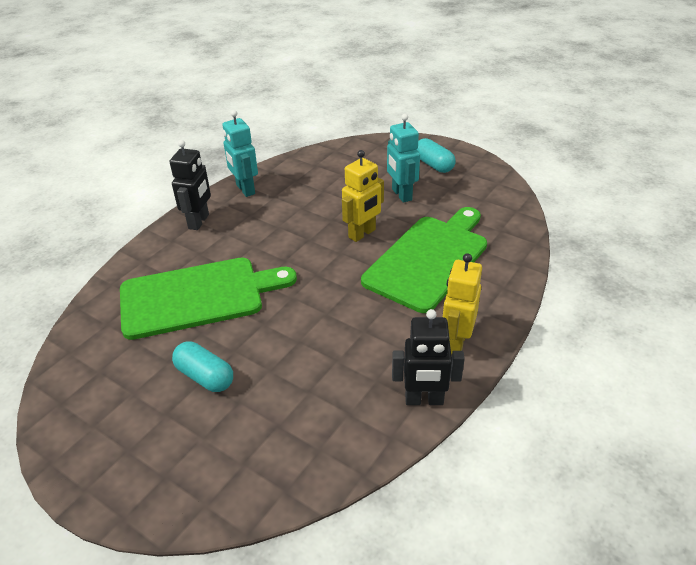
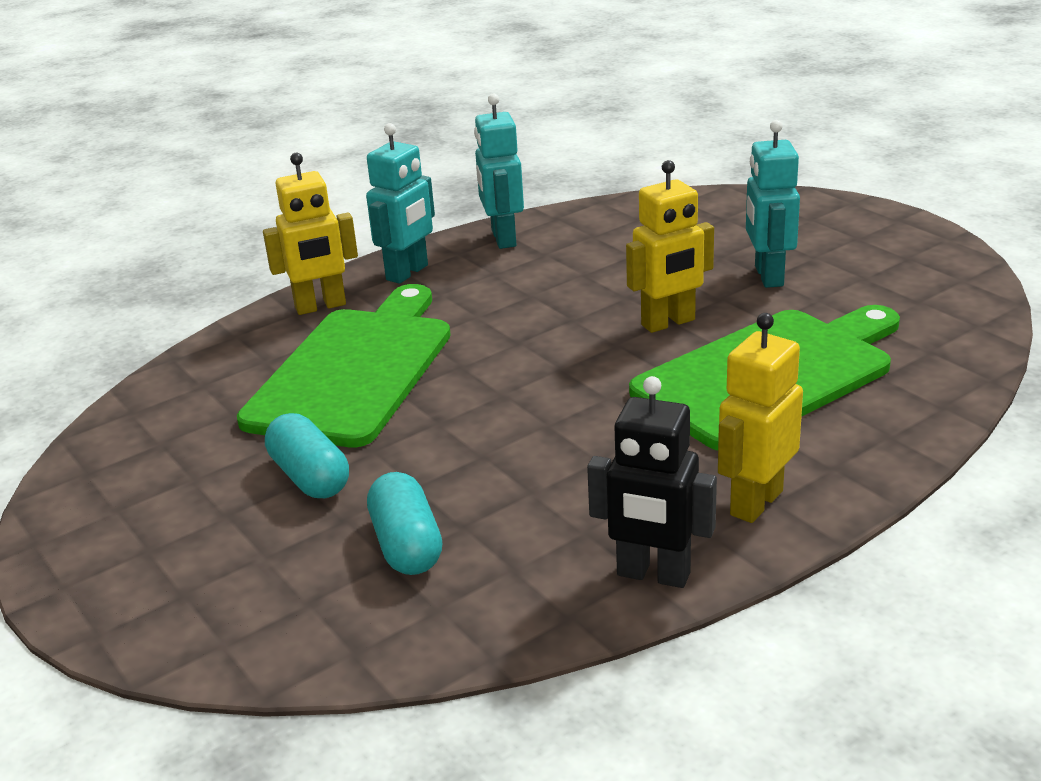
camera: 20 degrees right, 10 degrees down
green cutting board [120,257,297,340] -> green cutting board turned 75 degrees counterclockwise [237,284,451,448]
black robot [170,140,211,230] -> turquoise robot [366,123,435,284]
turquoise capsule [416,138,456,173] -> turquoise capsule moved to [367,472,442,575]
none -> yellow robot [263,153,358,315]

